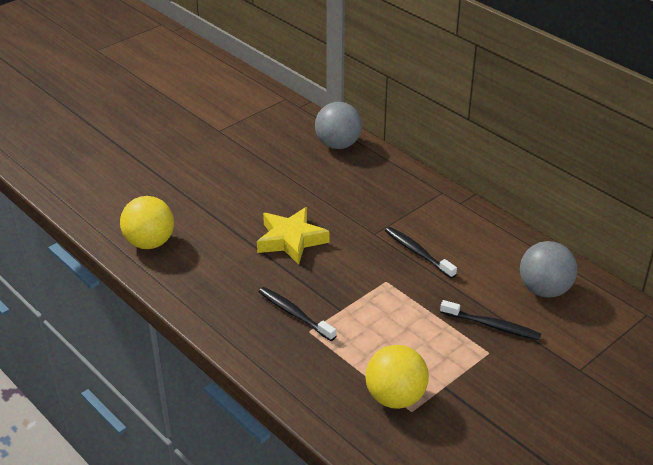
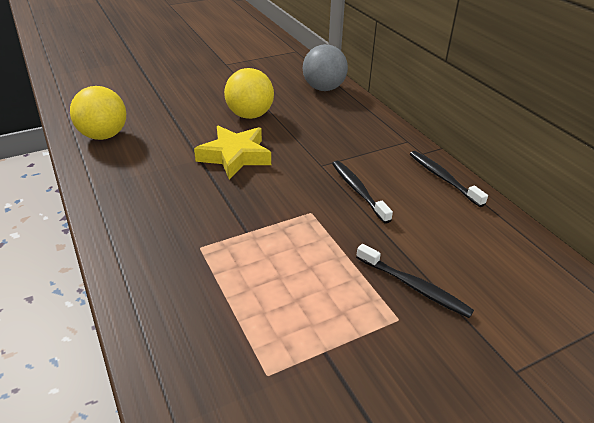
camera: 15 degrees right, 0 degrees up
black toothbrush [259,287,336,341] -> black toothbrush moved to [410,151,488,207]
yellow ball [365,345,429,409] -> yellow ball moved to [224,68,274,119]
grey ball [520,241,577,298] -> none

